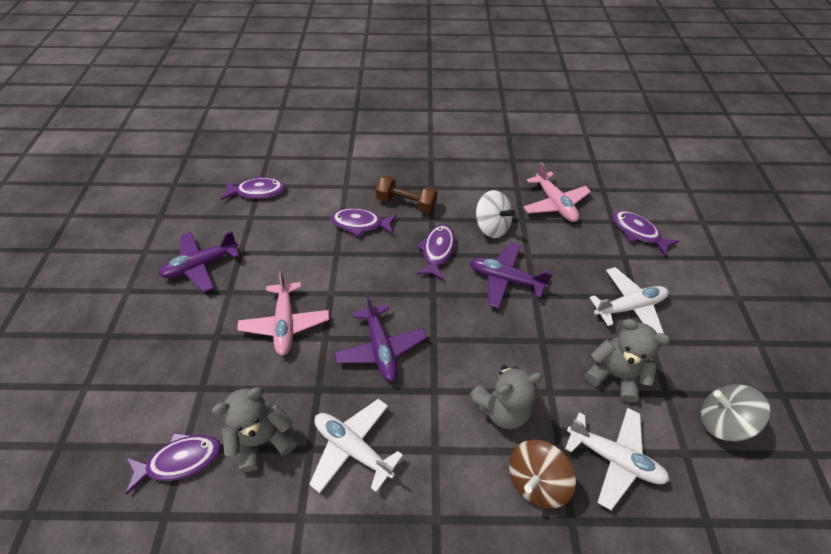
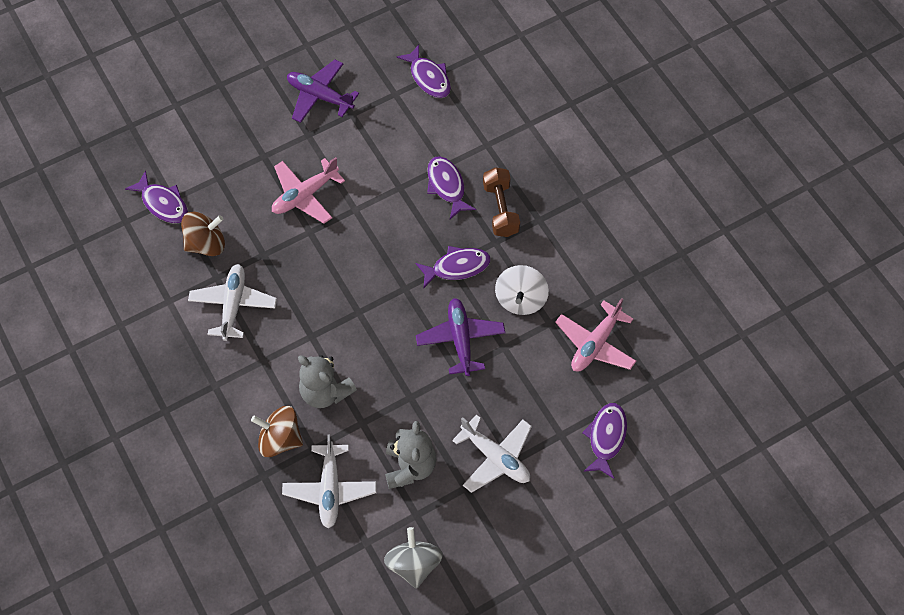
camera: 60 degrees right, 10 degrees up
grey teddy bear [212,387,297,472] -> brown spinning top [181,212,225,256]
purple plane [334,295,427,382] -> none

